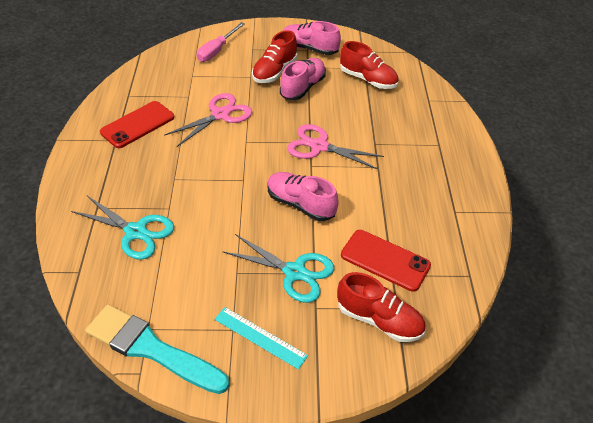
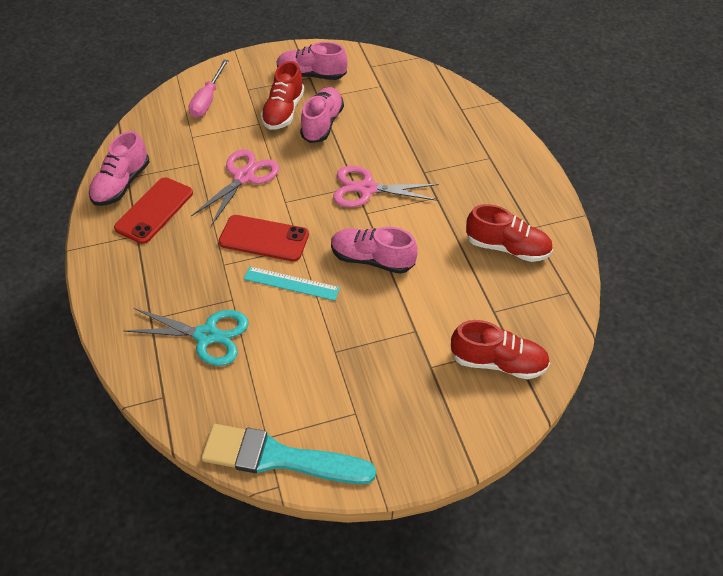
camera: 15 degrees left, 5 degrees up
turquoise ruler [214,307,308,370] -> turquoise ruler moved to [244,266,340,301]
turquoise scissors [223,234,334,303] -> none
red shoe [340,41,399,89] -> red shoe moved to [466,204,553,262]
red phone [341,230,431,292] -> red phone moved to [219,215,309,261]
none -> pink shoe [89,131,150,206]

